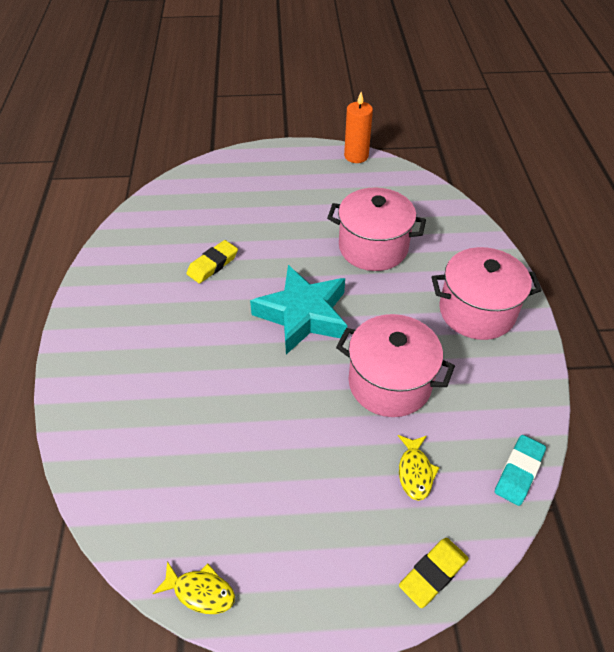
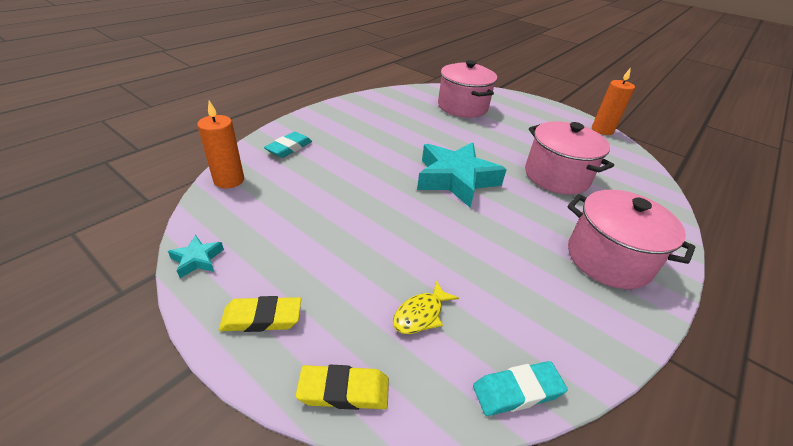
camera: 40 degrees right, 10 degrees down
yellow fish [152,561,235,614] -> turquoise star [168,235,224,278]
yellow eraser [186,240,238,284] -> yellow eraser moved to [219,296,301,332]
pink pot [336,314,455,417] -> pink pot moved to [438,60,497,118]
none -> orange candle [197,100,244,188]
none -> turquoise eraser [264,132,312,158]

